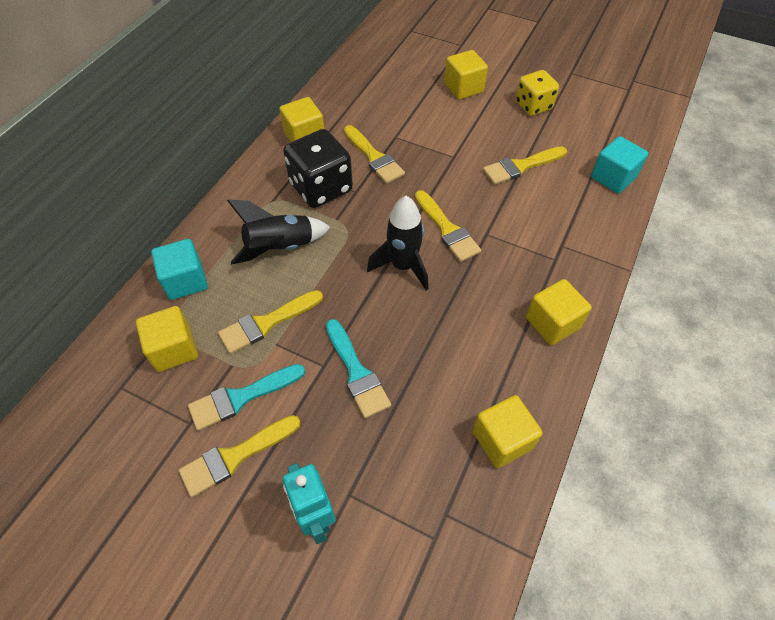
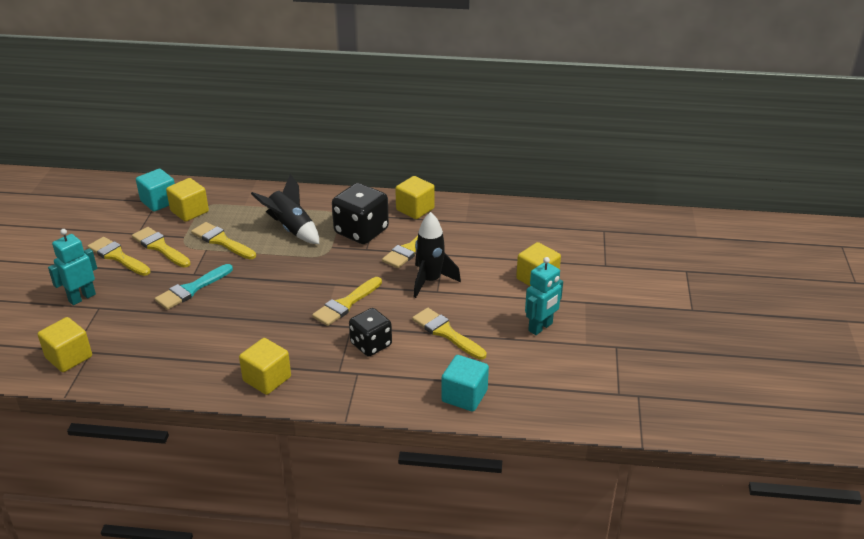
camera: 70 degrees right, 20 degrees down
turquoise cube [151,239,208,300] -> turquoise cube moved to [136,169,175,211]
turquoise brush [188,364,305,431] -> yellow brush [132,227,191,268]
black rocket [367,196,429,291] -> black rocket moved to [414,212,461,298]
yellow cube [473,395,543,468] -> yellow cube moved to [37,317,92,372]
yellow dice [516,70,559,116] -> turquoise robot [525,257,563,335]
none -> black dice [349,308,392,357]

